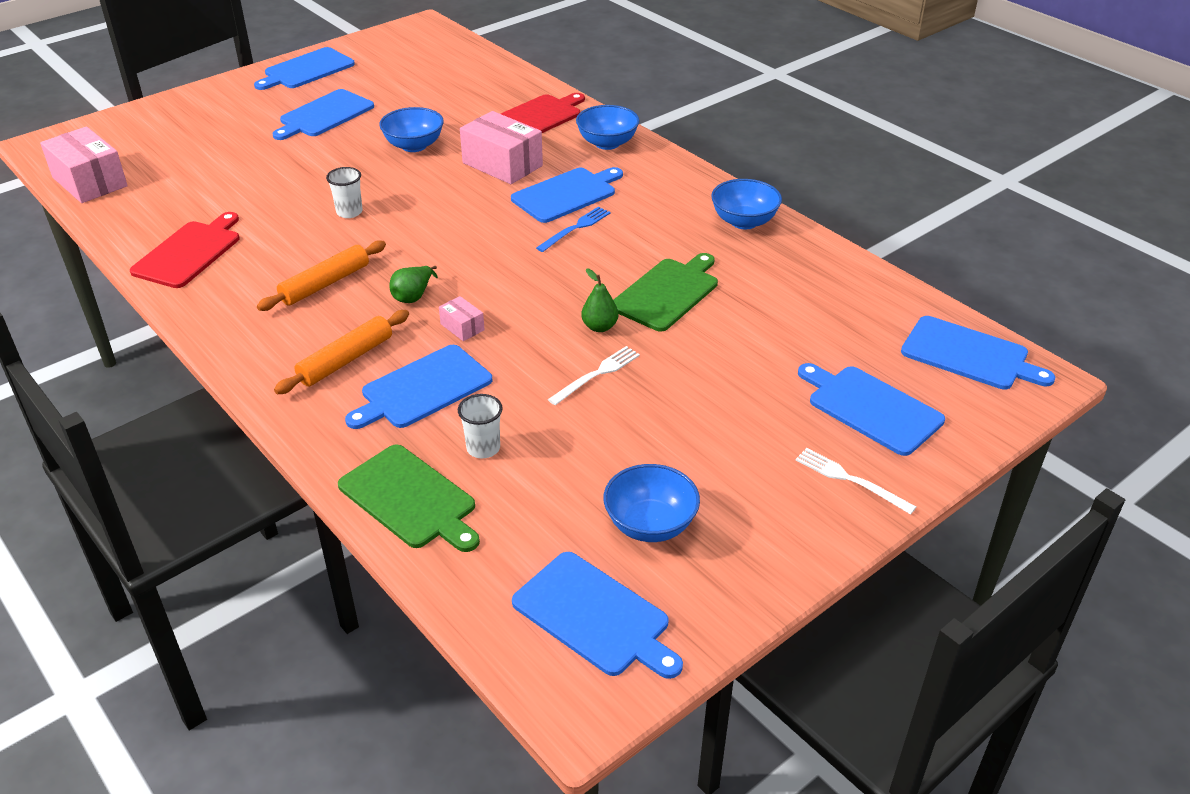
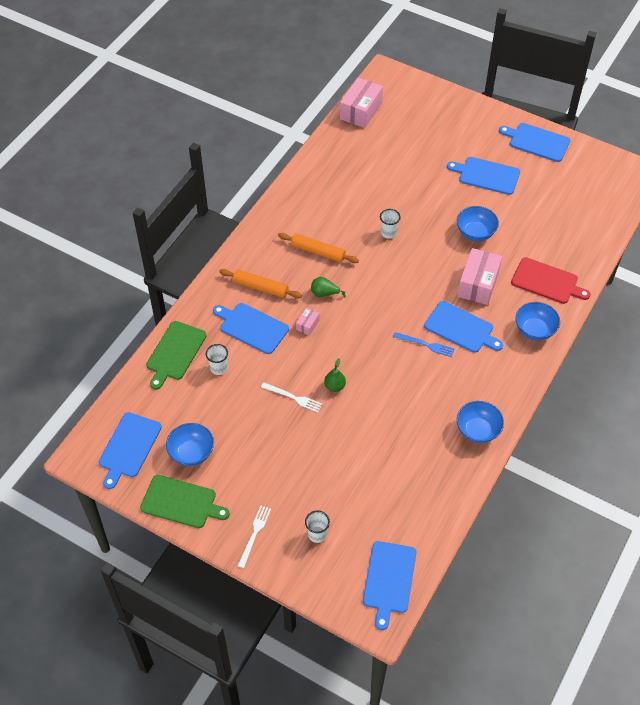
camera: 70 degrees right, 15 degrees up
red cutting board [130,212,239,288] -> none
green cutting board [613,253,718,331] -> green cutting board moved to [140,475,230,528]
blue cutting board [798,363,945,456] -> white cup [305,510,330,543]

